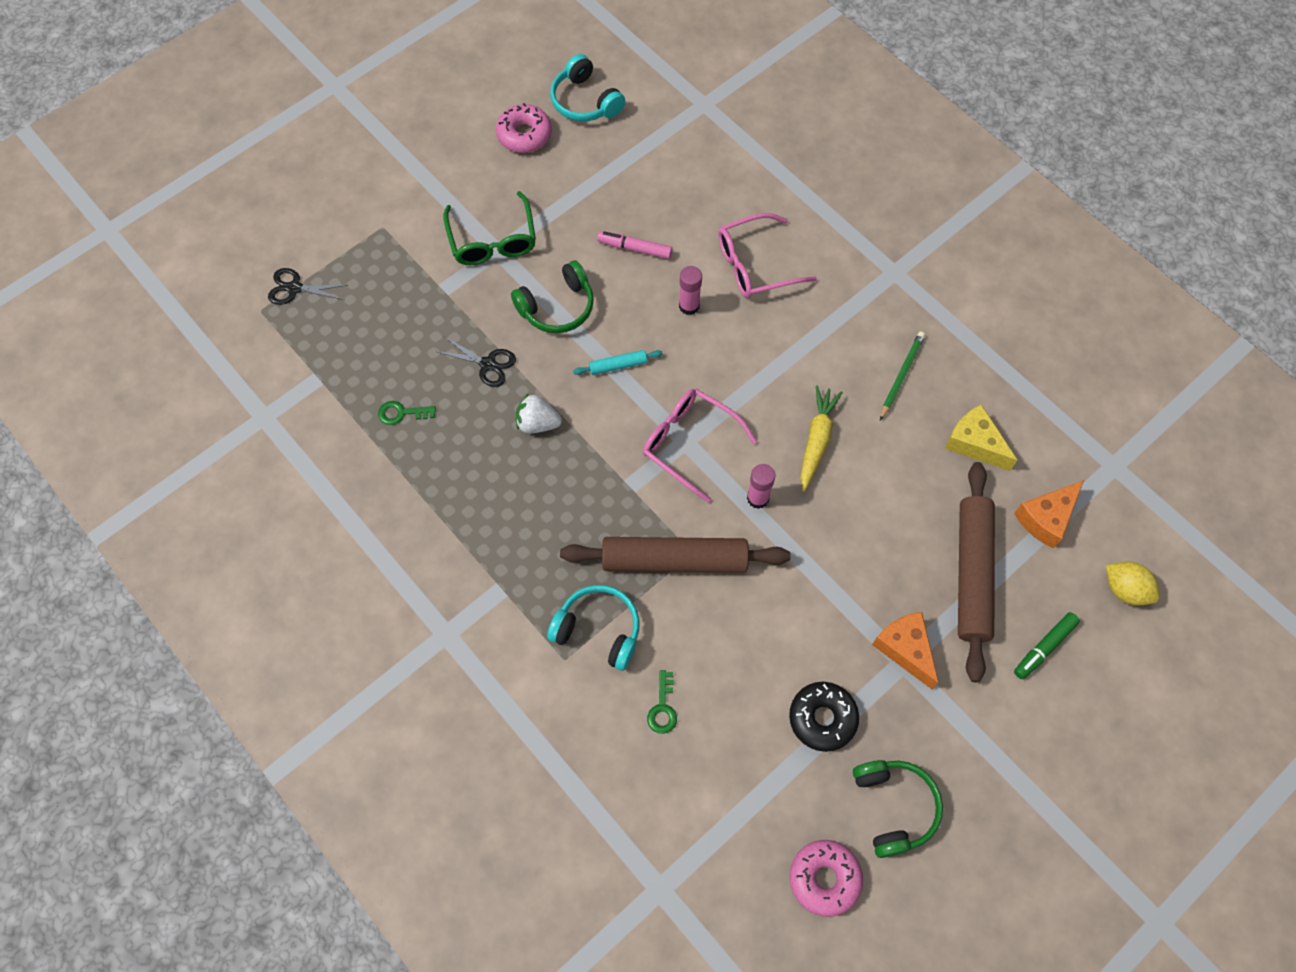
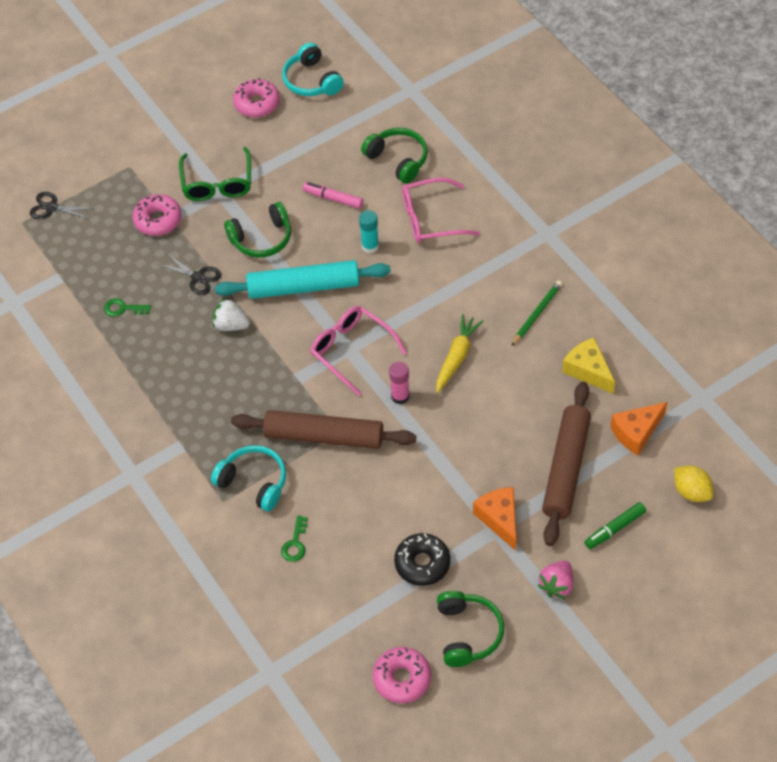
camera: 10 degrees right, 10 degrees down
turquoise rolling pin [573,350,663,375] -> turquoise rolling pin [215,260,391,299], size x2.33
pink glue stick [679,266,702,315] -> turquoise glue stick [359,210,379,253]
none -> pink donut [132,194,182,236]
none -> green headphones [361,128,428,184]
none -> pink strawberry [537,560,573,599]

